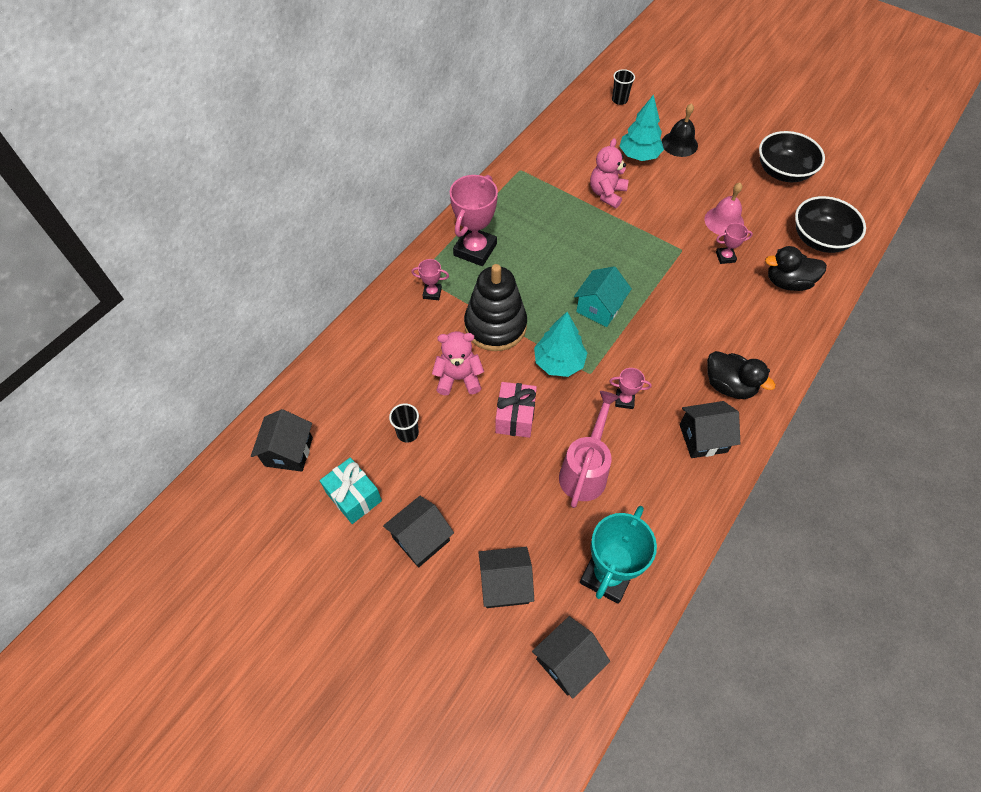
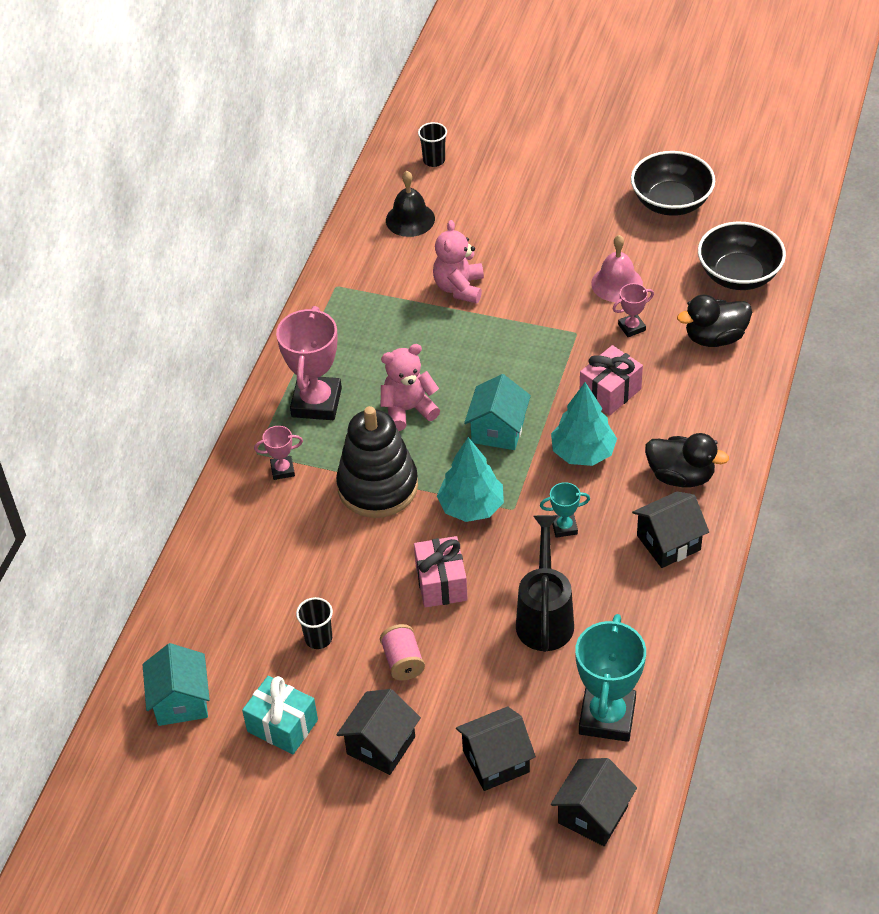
camera: 15 degrees left, 10 degrees down
black house [251,409,313,472] -> turquoise house [142,643,210,726]
pink teddy bear [432,331,484,396] -> pink teddy bear moved to [381,344,440,431]
pink watering can [559,391,620,508] -> black watering can [516,515,574,652]
pink trophy [609,368,652,409] -> turquoise trophy [540,482,590,538]
turquoise tree [619,94,664,161] -> turquoise tree moved to [551,382,617,466]
black bell [662,103,698,157] -> black bell moved to [386,171,435,237]
none -> pink spool [380,624,425,681]
none -> pink gift [580,345,643,416]

